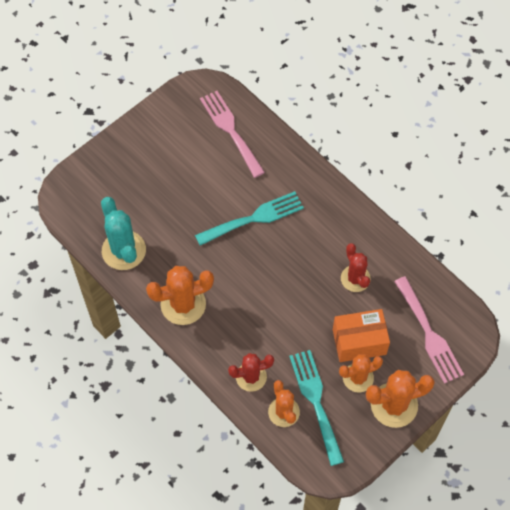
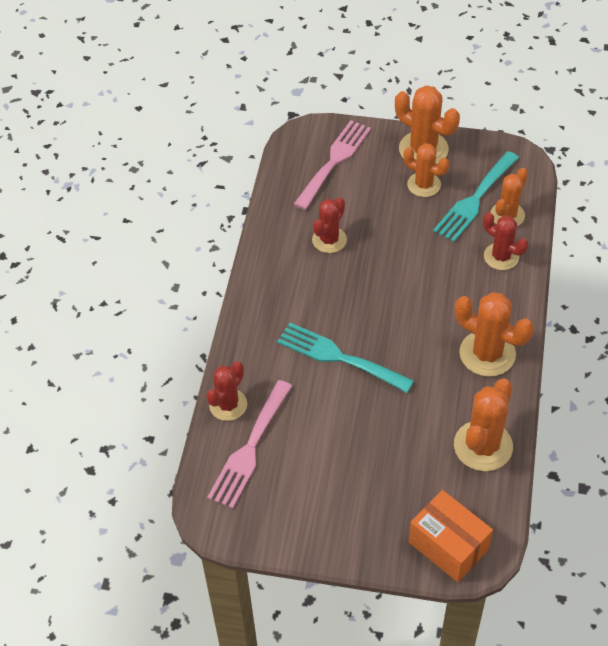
camera: 125 degrees left, 10 degrees down
turquoise cactus [101,197,146,270] -> orange cactus [454,379,513,471]
orange box [333,309,390,362] -> orange box moved to [409,490,493,582]
none -> red cactus [206,361,247,421]

